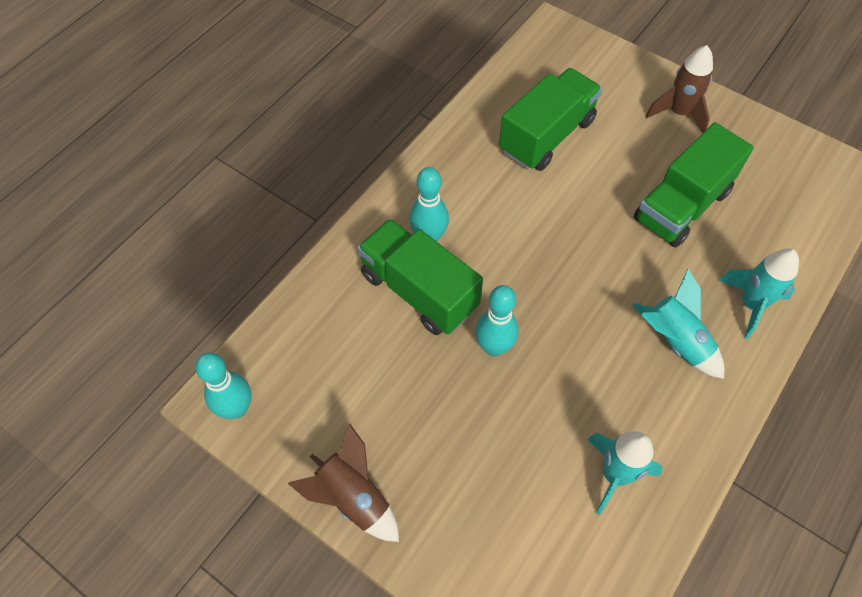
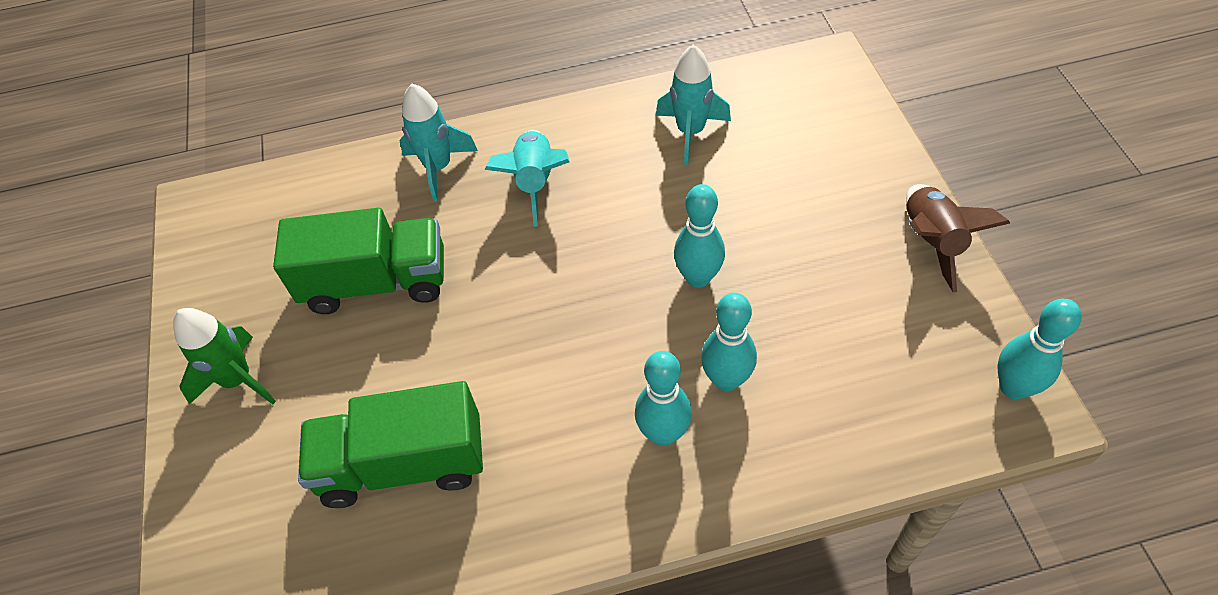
camera: 135 degrees left, 5 degrees down
green truck [357,219,483,335] -> turquoise bowling pin [701,293,757,391]
brown rocket [646,45,713,133] -> green rocket [173,308,276,405]

